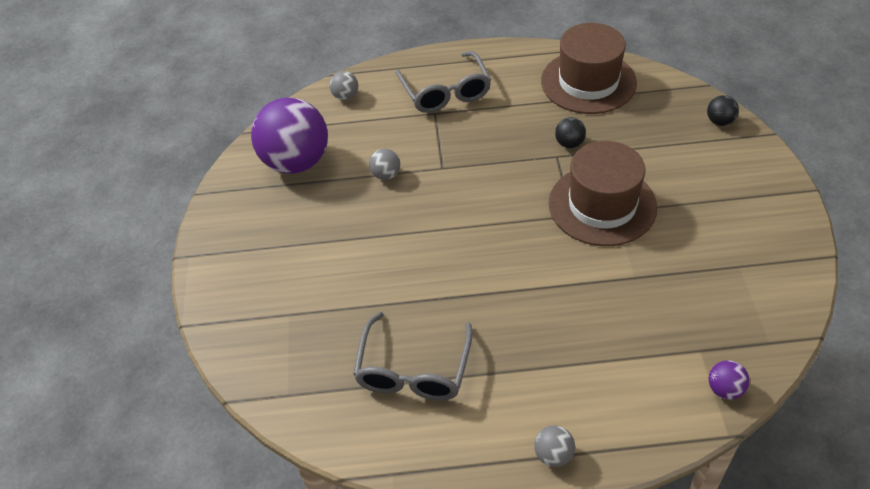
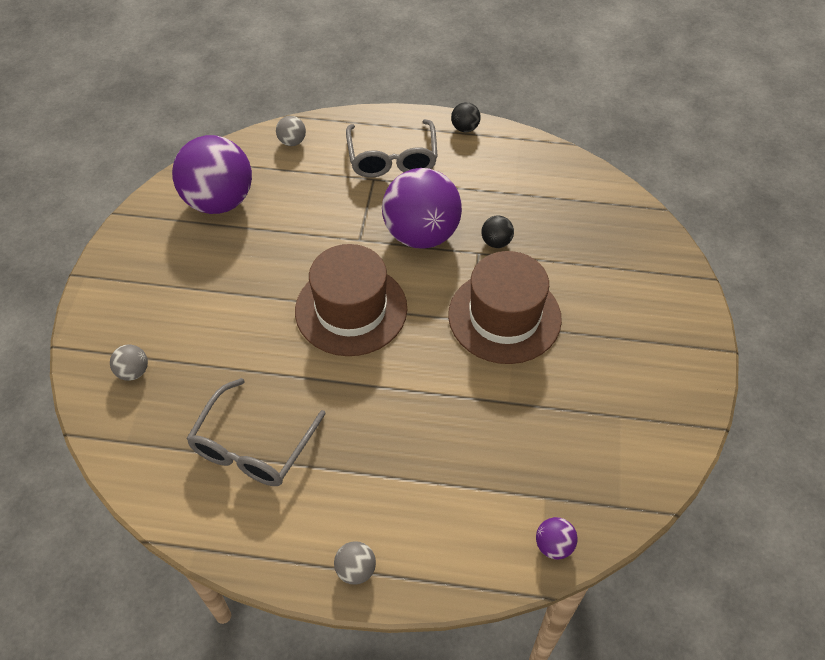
camera: 10 degrees right, 5 degrees up
grey ball [369,149,400,180] -> grey ball moved to [110,344,148,381]
brown hat [541,23,637,114] -> brown hat moved to [295,244,407,356]
black ball [707,95,739,126] -> black ball moved to [451,102,481,132]
none -> purple ball [382,168,462,249]

